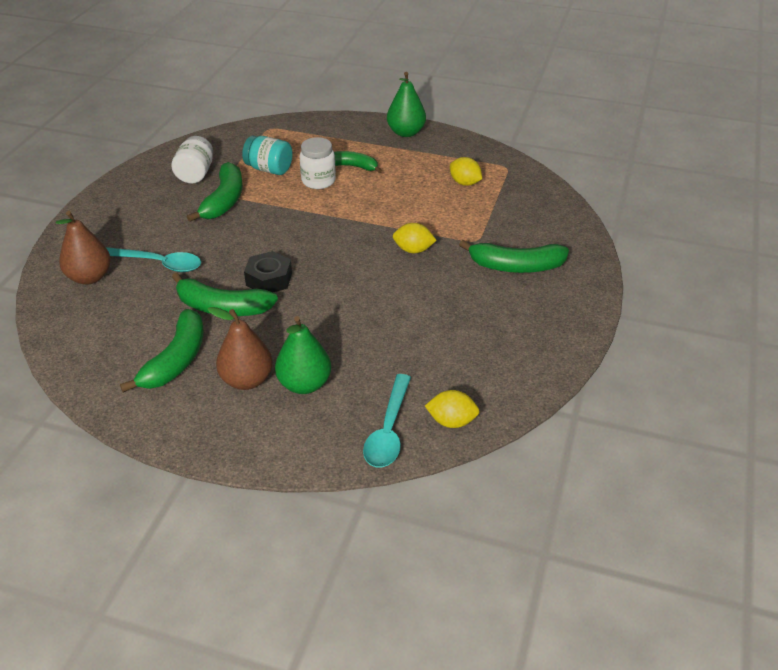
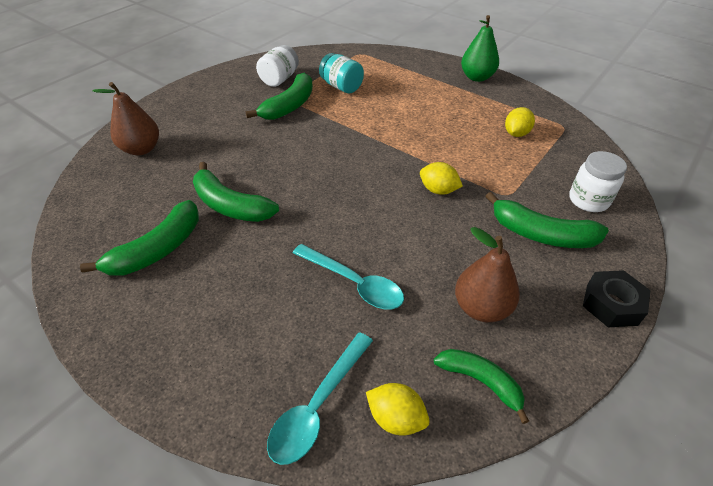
camera: 20 degrees right, 5 degrees up
turquoise spoon [106,247,201,272] -> turquoise spoon moved to [293,244,404,309]
brown pear [207,307,273,390] -> brown pear moved to [455,227,520,322]
black nut [244,251,292,292] -> black nut moved to [583,270,650,327]
green pear [275,316,331,394] -> none
white jar [300,137,336,189] -> white jar moved to [569,151,627,212]
green banana [334,151,382,173] -> green banana moved to [434,349,529,424]
yellow lemon [450,157,482,186] -> yellow lemon turned 60 degrees clockwise [505,107,535,137]

